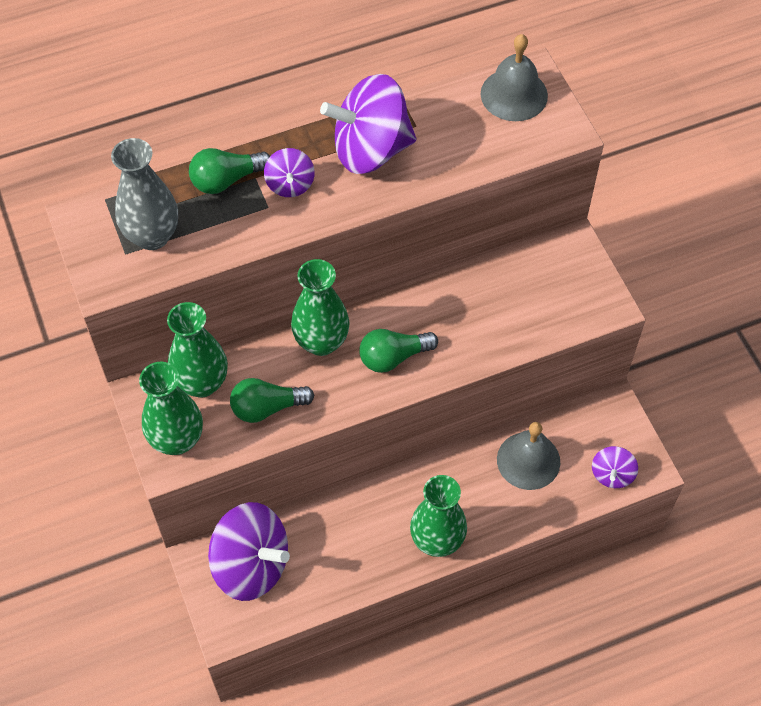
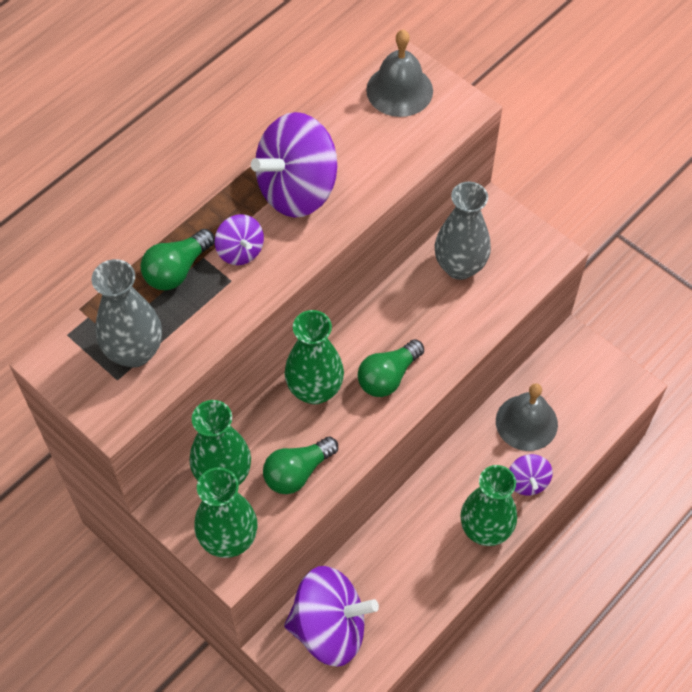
camera: 25 degrees left, 0 degrees up
purple spinning top [592,446,638,488] -> purple spinning top moved to [509,454,553,495]
none -> grey vase [435,182,491,280]

